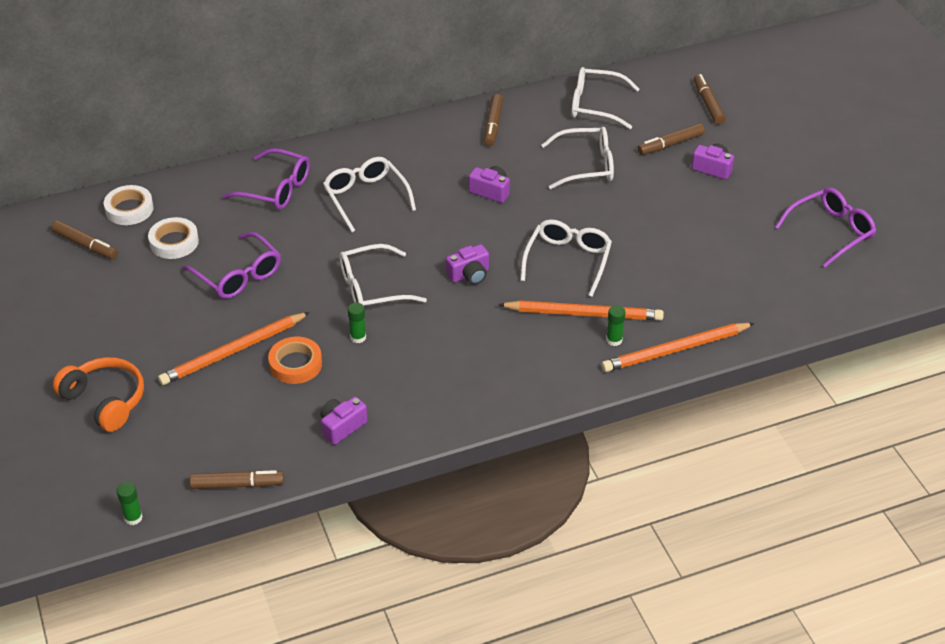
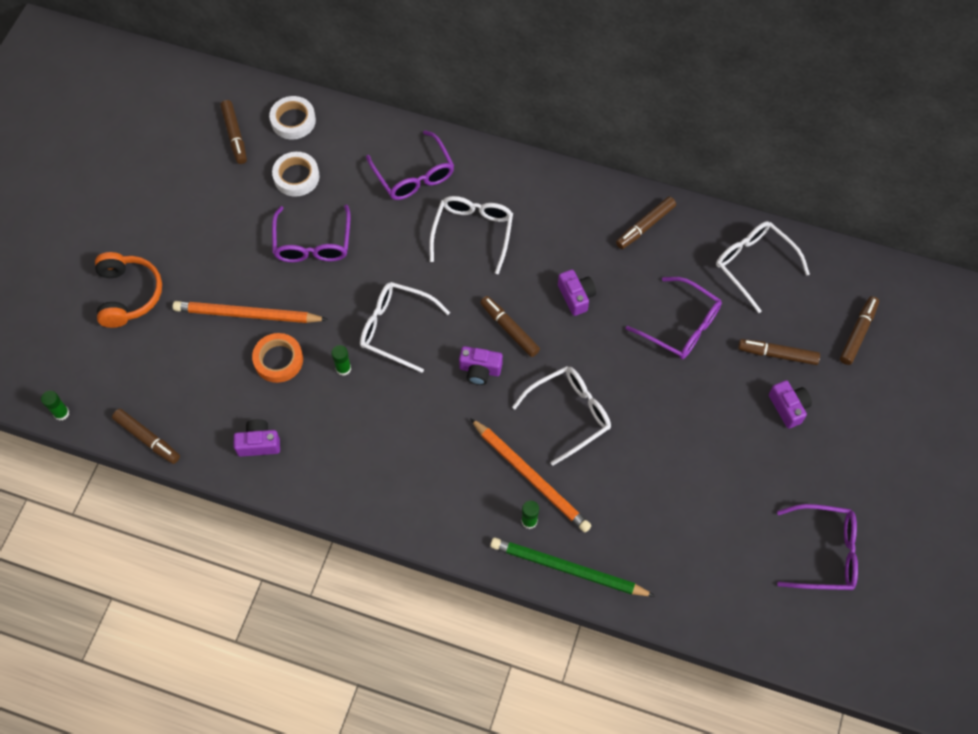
camera: 40 degrees right, 20 degrees up
white glasses [541,127,614,189] -> purple glasses [626,277,722,359]
orange pencil [601,323,755,372] -> green pencil [490,538,655,596]
none -> brown marker [480,296,540,357]

